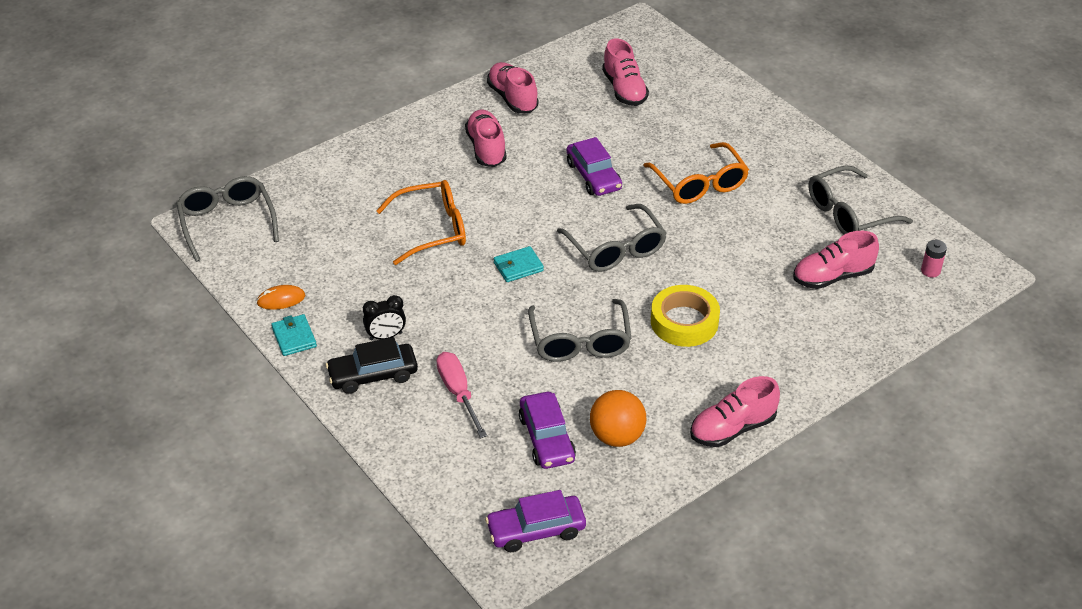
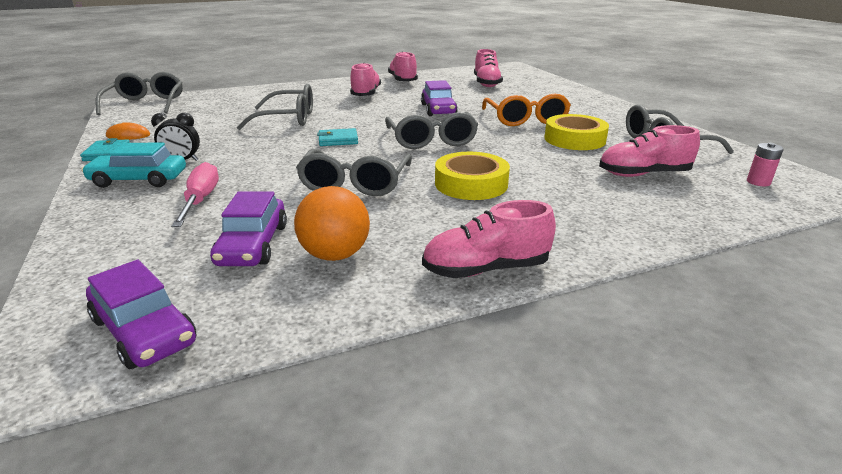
camera: 15 degrees right, 15 degrees down
black car [326,337,418,394] -> turquoise car [81,143,186,188]
orange glasses [376,180,466,265] -> grey glasses [237,84,313,130]
purple car [485,490,586,552] -> purple car turned 135 degrees counterclockwise [86,260,196,369]
none -> yellow tape [544,114,609,150]

